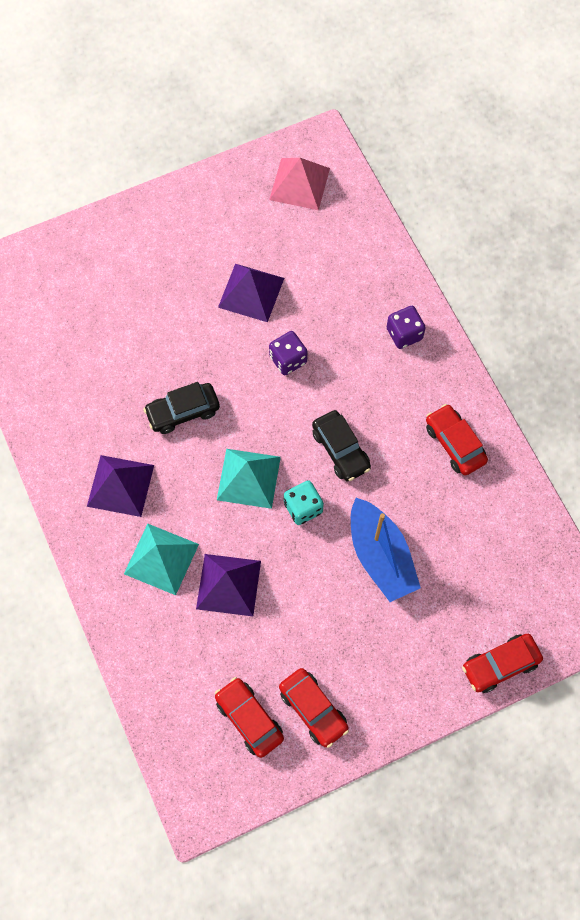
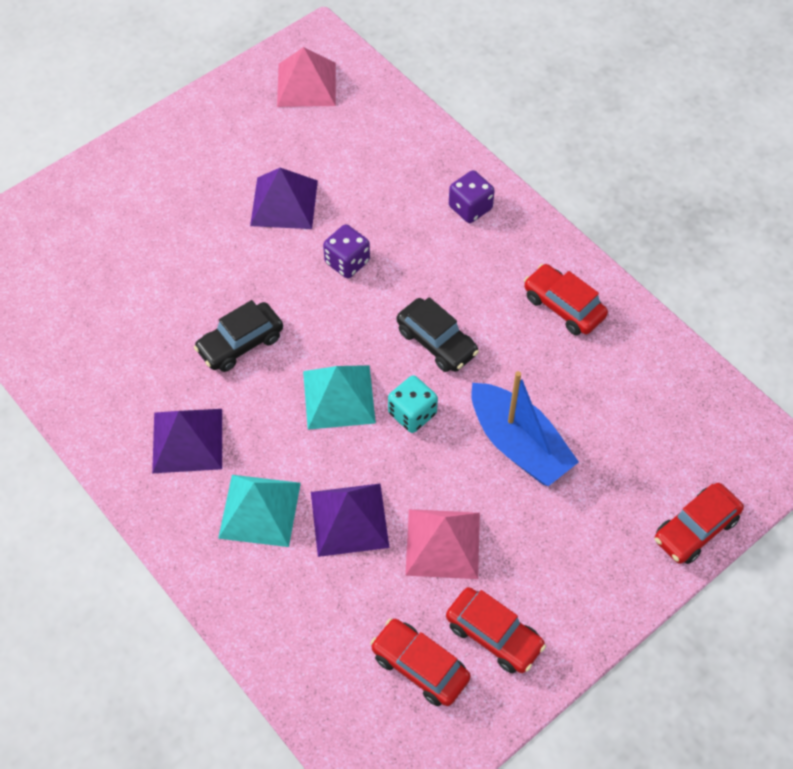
camera: 15 degrees left, 10 degrees down
none -> pink pyramid [405,509,480,579]

